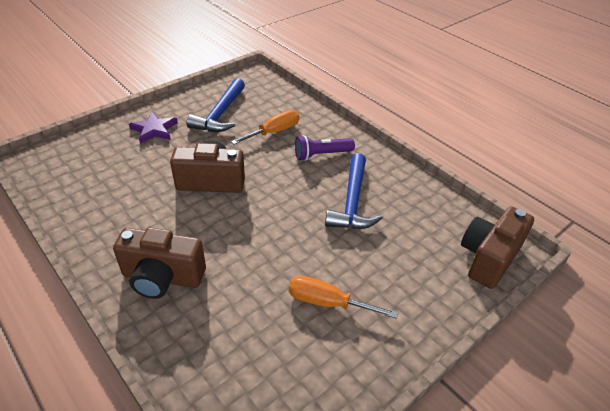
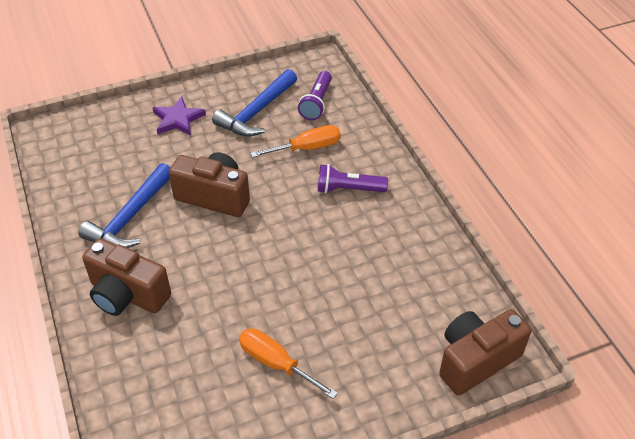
camera: 20 degrees right, 5 degrees up
blue hammer [325,153,383,229] -> blue hammer moved to [79,163,171,248]
none -> purple flashlight [298,71,332,120]

